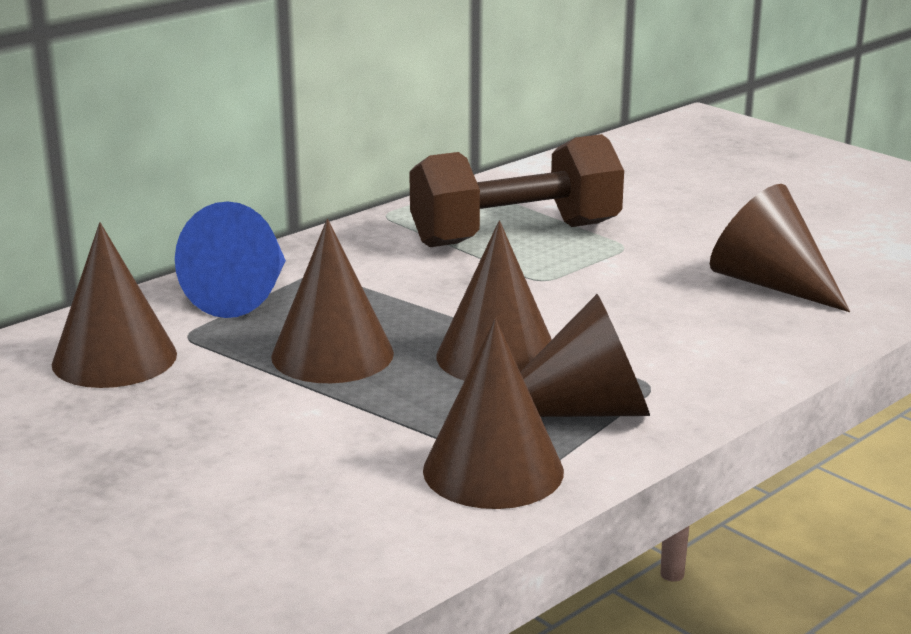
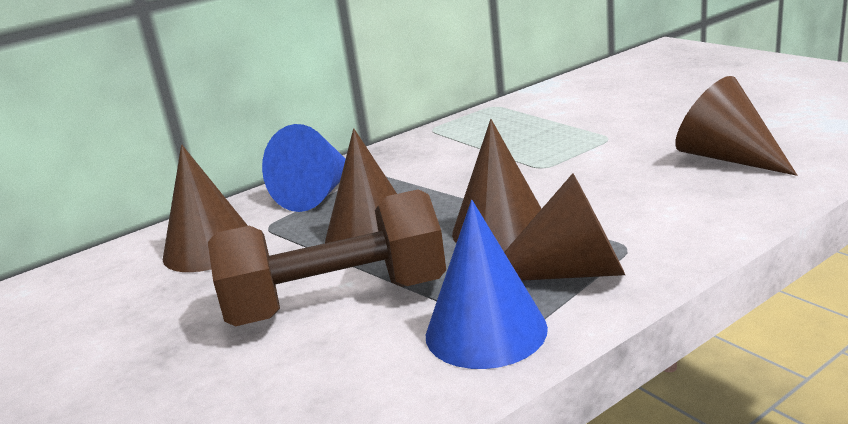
camera: 10 degrees right, 0 degrees up
brown dumbbell [409,134,624,247] -> brown dumbbell moved to [208,189,446,326]
brown cone [423,318,564,509] -> blue cone [426,200,548,369]

